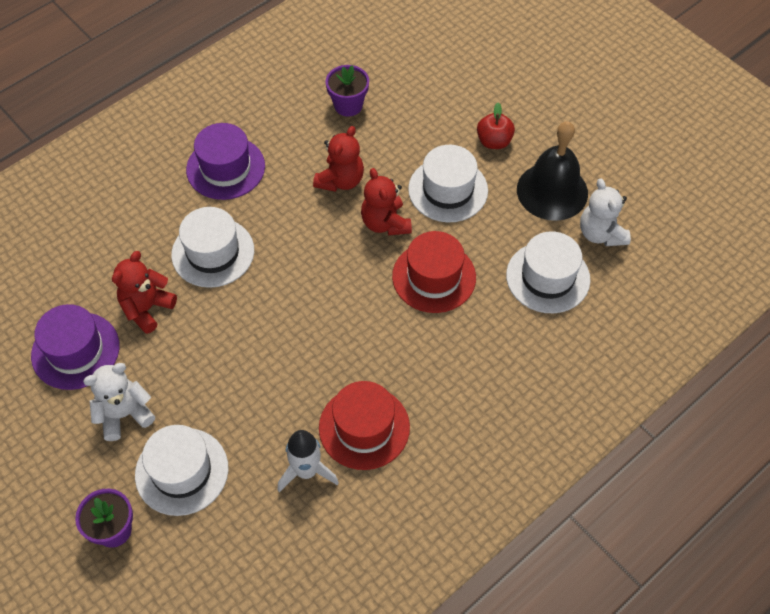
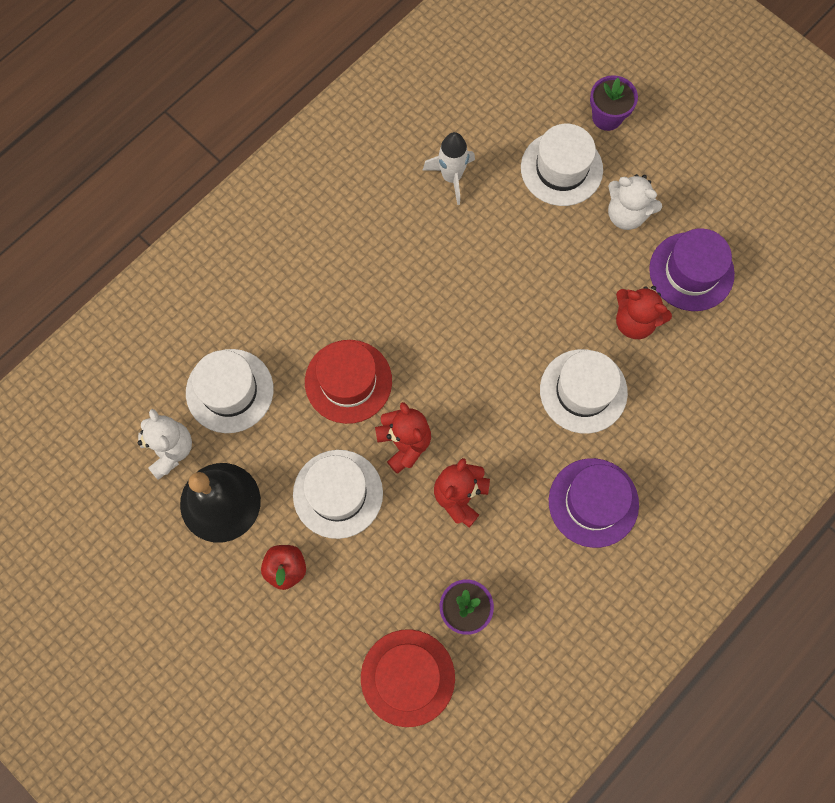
camera: 175 degrees right, 15 degrees up
white teddy bear [83,363,155,441] -> white teddy bear turned 60 degrees clockwise [608,174,662,230]
red teddy bear [112,251,177,334] -> red teddy bear turned 90 degrees clockwise [616,286,672,339]
red hat [319,381,410,470] -> red hat moved to [361,629,455,727]

